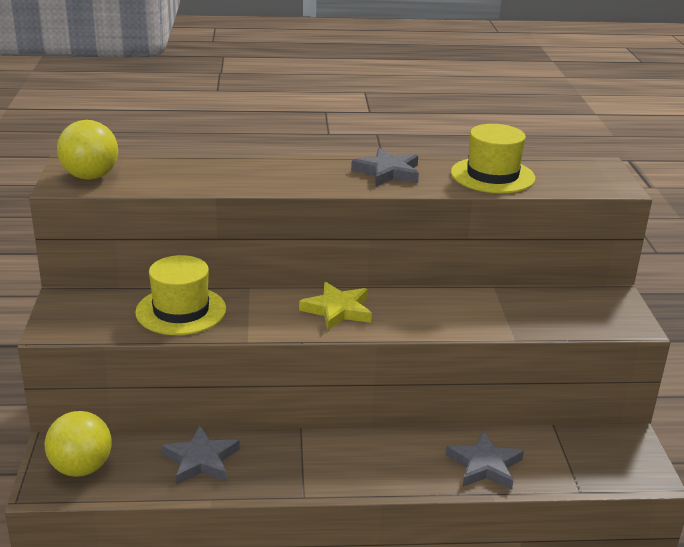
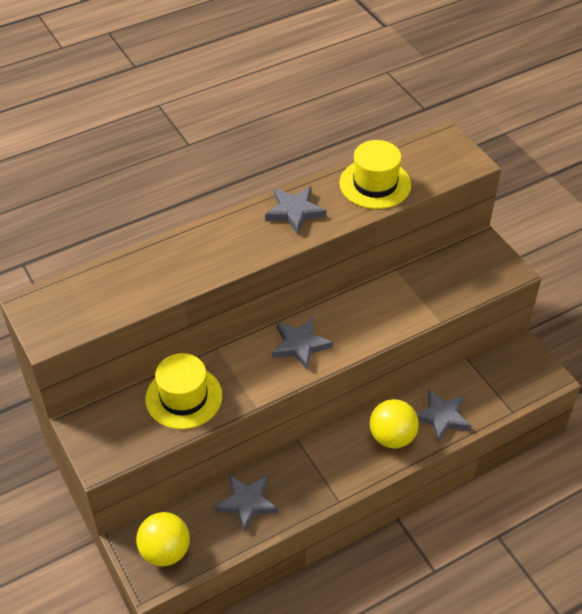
camera: 25 degrees left, 20 degrees up
yellow ball [57,120,118,180] -> yellow ball moved to [370,399,419,448]
yellow star [299,282,372,330] -> grey star [272,317,333,370]

